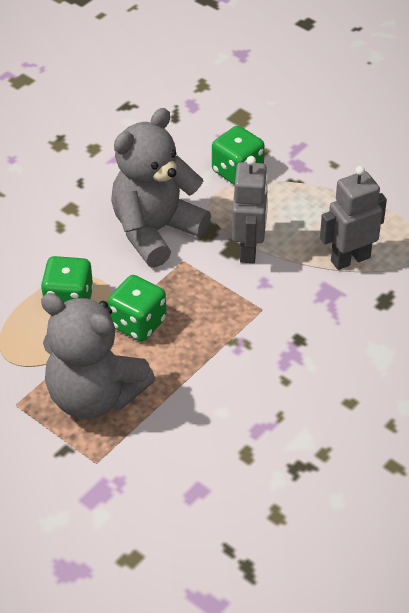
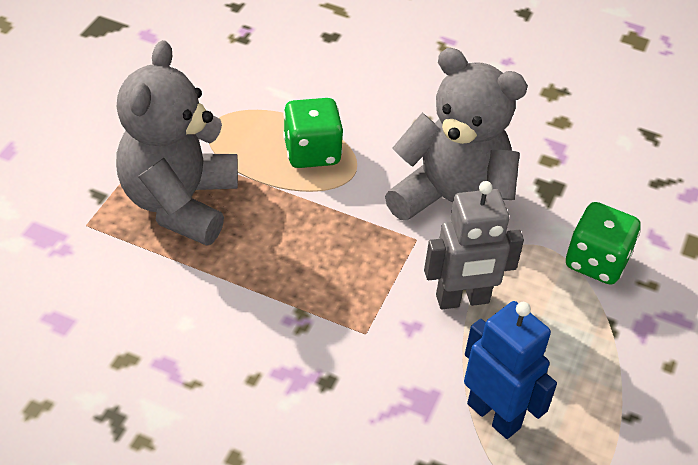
camera: 70 degrees right, 0 degrees up
green dice [108,275,166,341] -> none
grey robot [320,166,387,270] -> blue robot [464,301,557,439]

